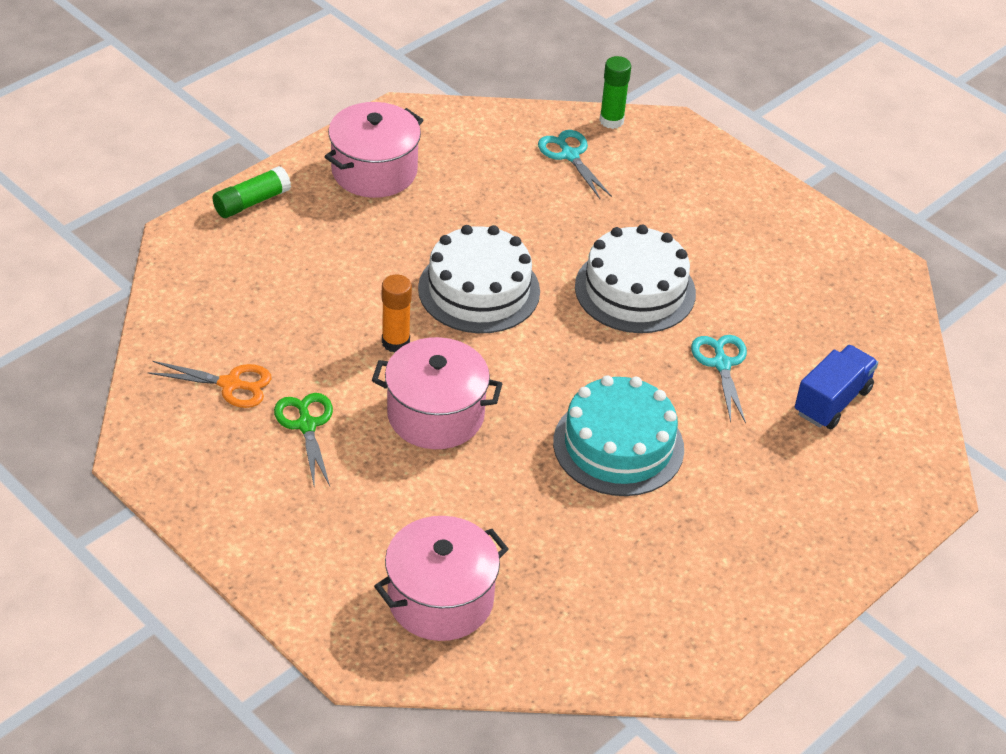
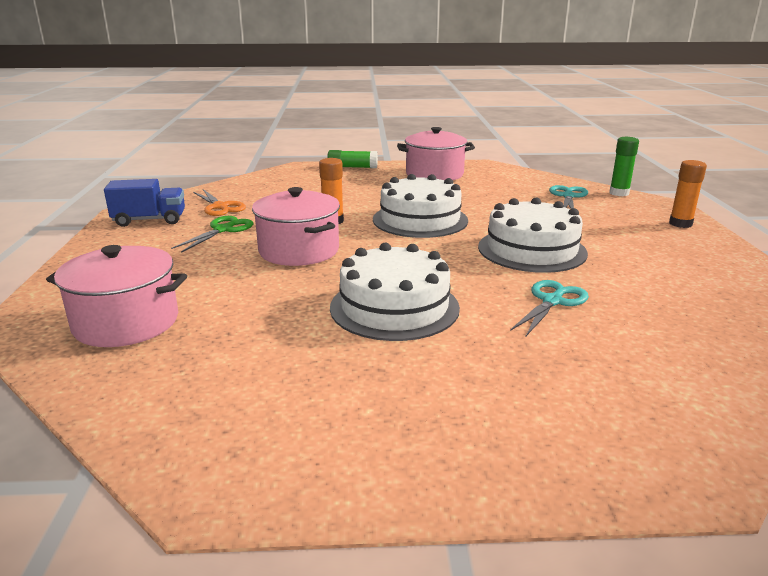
camera: 45 degrees right, 20 degrees down
turquoise cake [553,375,684,496] -> white cake [330,243,460,341]
blue truck [795,345,878,429] -> blue truck moved to [104,179,185,227]
none -> orange glue stick [669,160,707,228]

